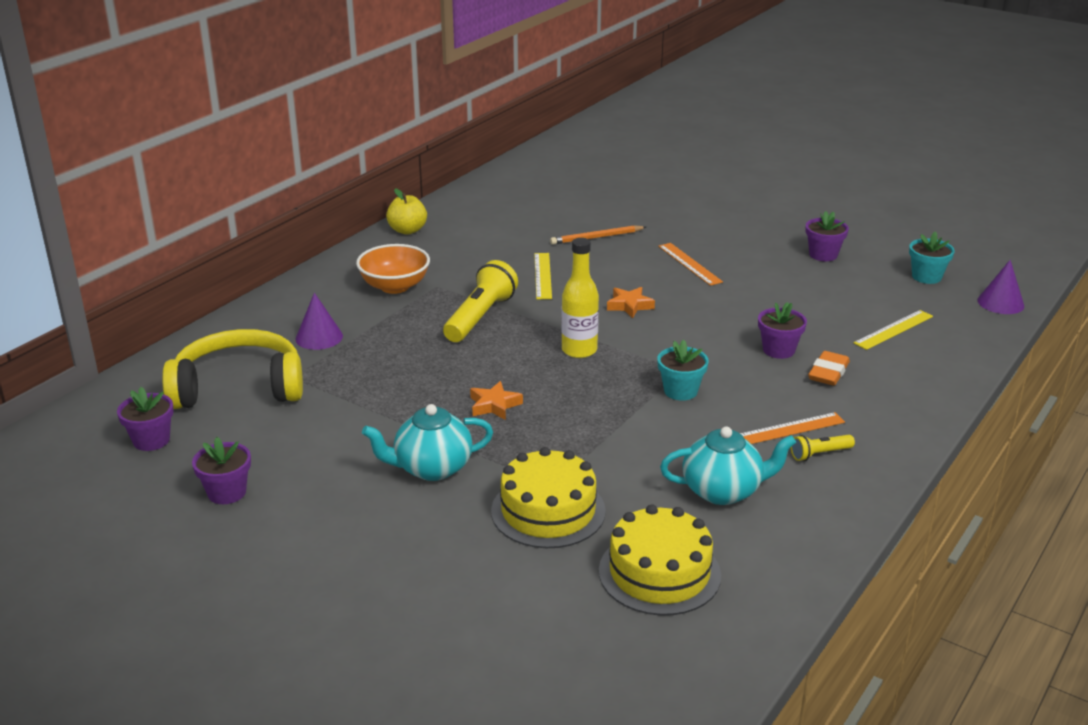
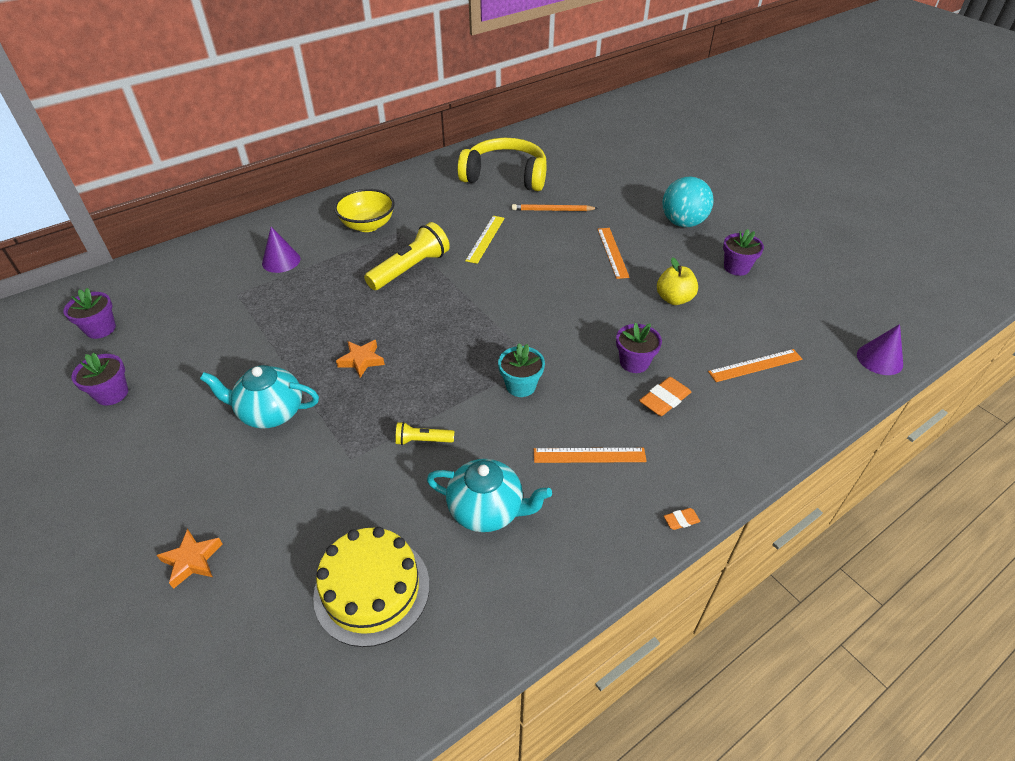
camera: 20 degrees right, 15 degrees up
yellow headphones [162,329,303,409] -> yellow headphones moved to [458,138,547,191]
orange bowl [356,244,430,294] -> yellow bowl [334,189,395,232]
yellow apple [386,188,427,235] -> yellow apple moved to [657,257,698,305]
yellow cake [491,447,606,548] -> none
yellow bottle [561,238,599,358] -> none
orange star [607,287,655,318] -> orange star moved to [157,529,222,589]
yellow flashlight [791,435,855,461] -> yellow flashlight moved to [395,422,454,445]
yellow ruler [854,310,933,350] -> orange ruler [708,349,802,382]
turquoise flower pot [909,231,955,284] -> none
none -> turquoise ball [663,176,714,227]
none -> orange eraser [664,508,700,530]

